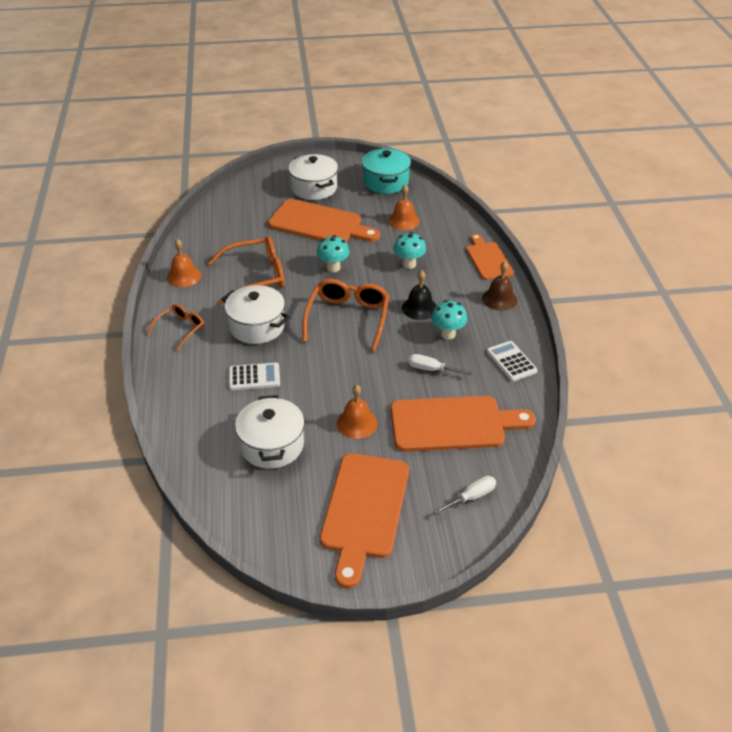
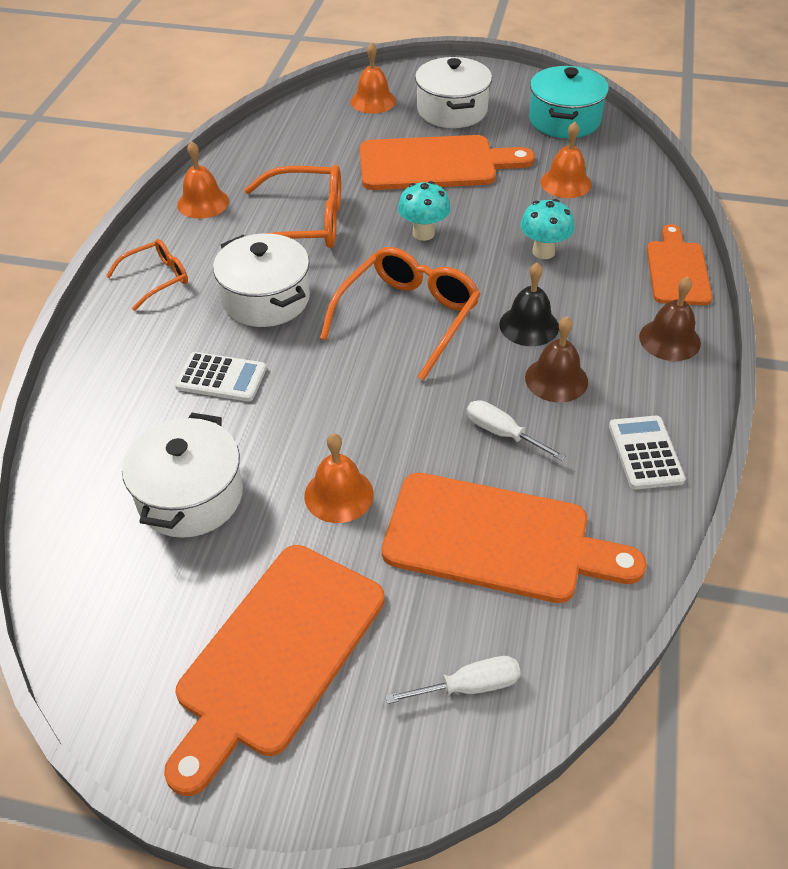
camera: 20 degrees right, 5 degrees up
orange cutting board [268,199,380,242] -> orange cutting board turned 45 degrees counterclockwise [360,135,535,190]
turquoise mushroom [431,300,467,340] -> brown bell [525,316,588,402]
none -> orange bell [351,42,396,114]

